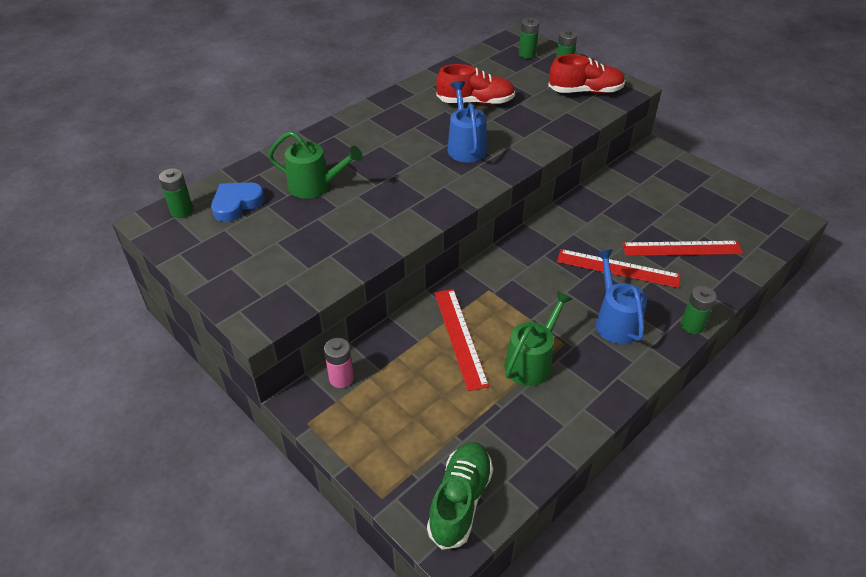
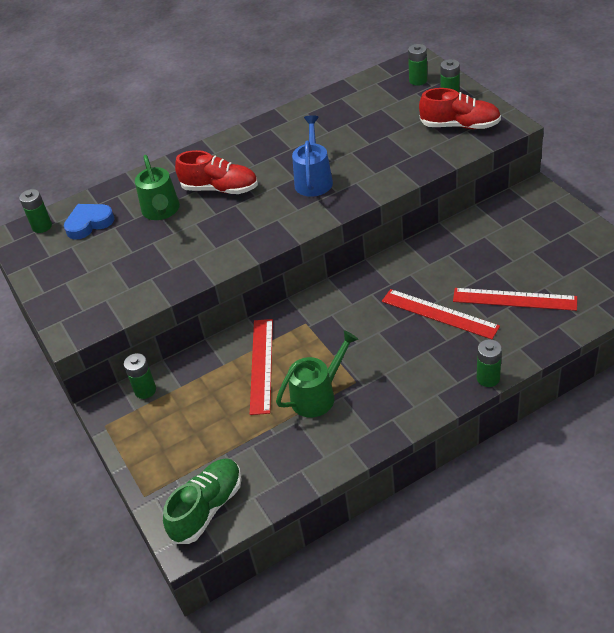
camera: 20 degrees right, 0 degrees up
green watering can [268,131,363,199] -> green watering can turned 45 degrees clockwise [135,155,180,220]
pink battery [324,338,354,388] -> green battery [124,353,156,399]
red shoe [436,64,515,105] -> red shoe moved to [175,150,258,194]
blue watering can [596,249,647,344] -> none

